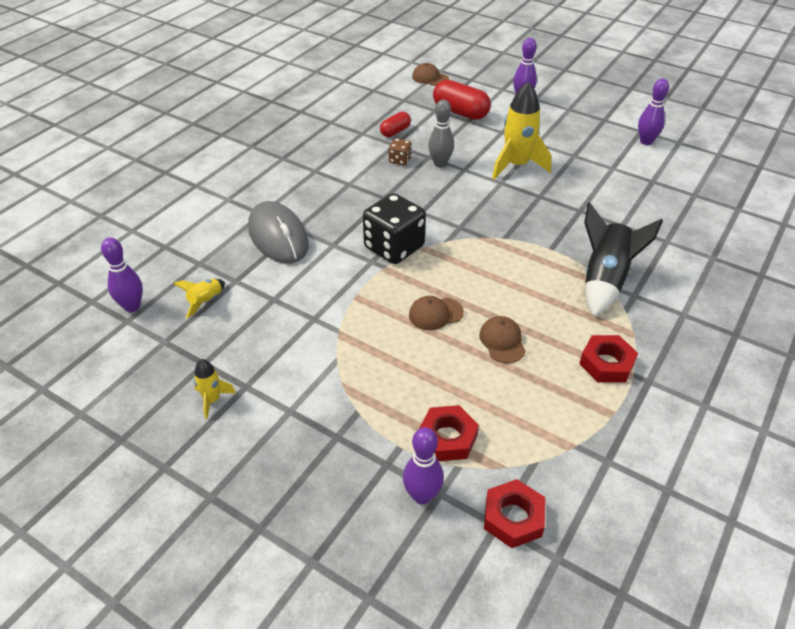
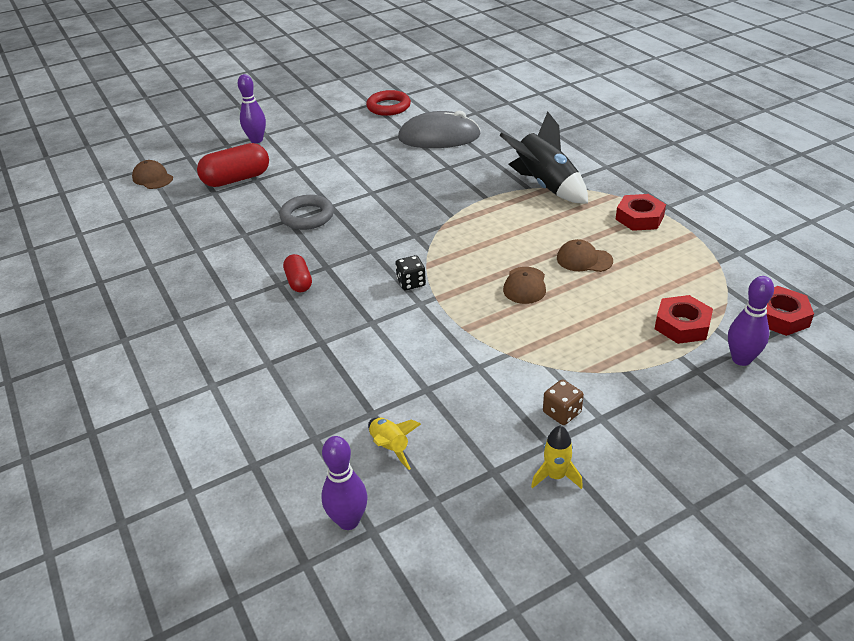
camera: 60 degrees left, 5 degrees down
grey mouse [248,201,309,264] -> grey mouse moved to [398,111,481,148]
black dice [363,193,426,264] -> black dice [395,255,426,290], size x0.47
red capsule [380,112,411,137] -> red capsule moved to [283,254,312,292]
brown dice [389,138,412,165] -> brown dice moved to [543,379,584,425]
brown cap [412,63,449,86] -> brown cap turned 75 degrees clockwise [132,160,173,189]
grey bowling pin [428,99,454,168] -> grey ring [279,195,334,230]
yellow rocket [492,81,552,180] -> none
purple bowling pin [638,78,669,145] -> red ring [366,90,411,116]

